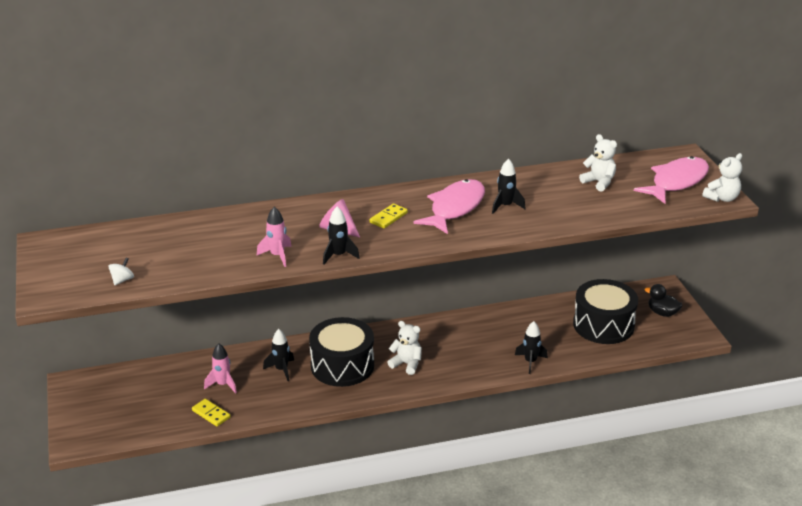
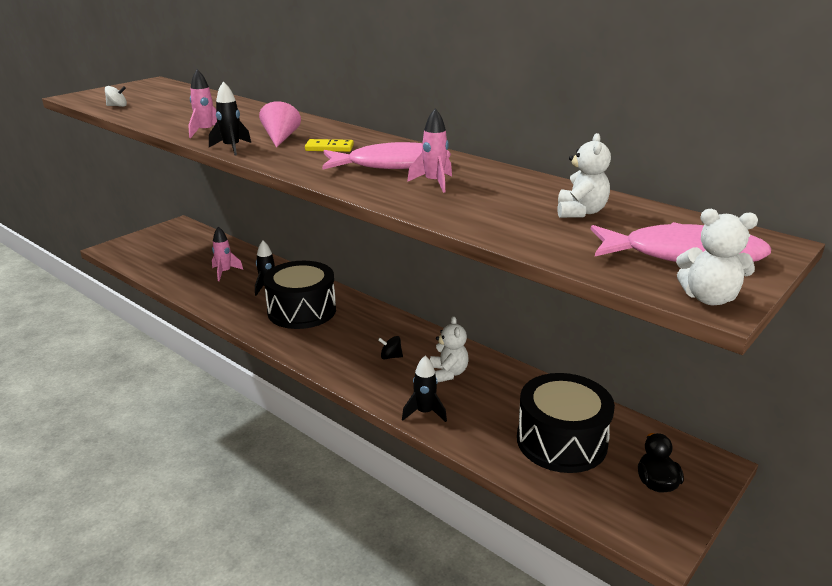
camera: 55 degrees right, 5 degrees down
yellow domino [192,399,231,426] -> none
white teddy bear [387,321,422,375] -> white teddy bear moved to [430,316,469,382]
black rocket [492,159,526,214] -> pink rocket [407,108,452,193]
none -> black spinning top [378,336,403,359]

